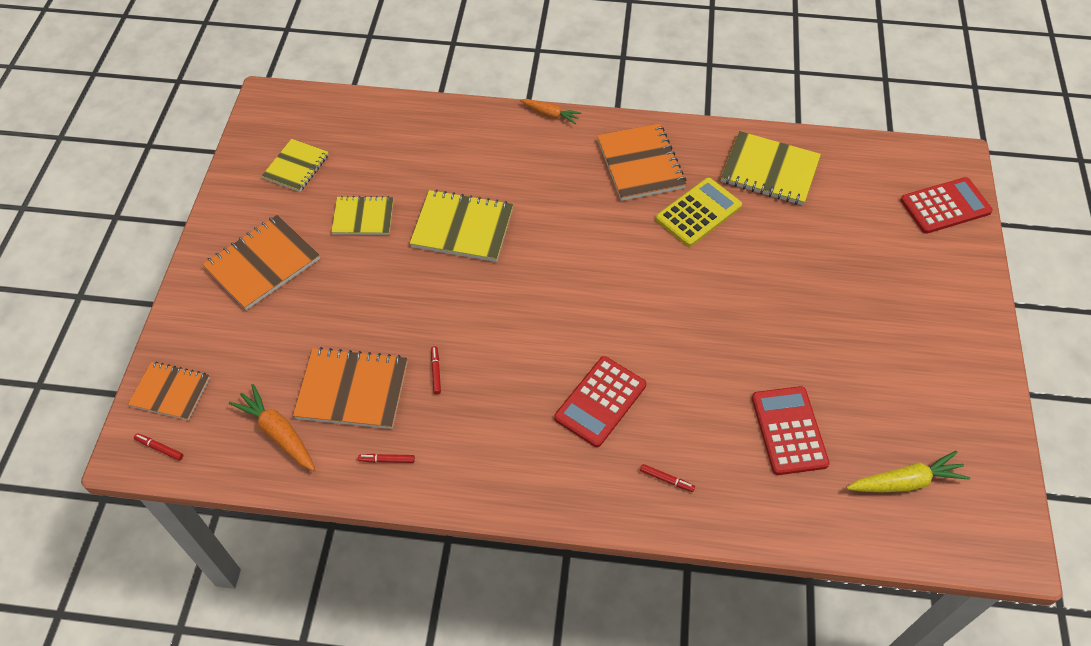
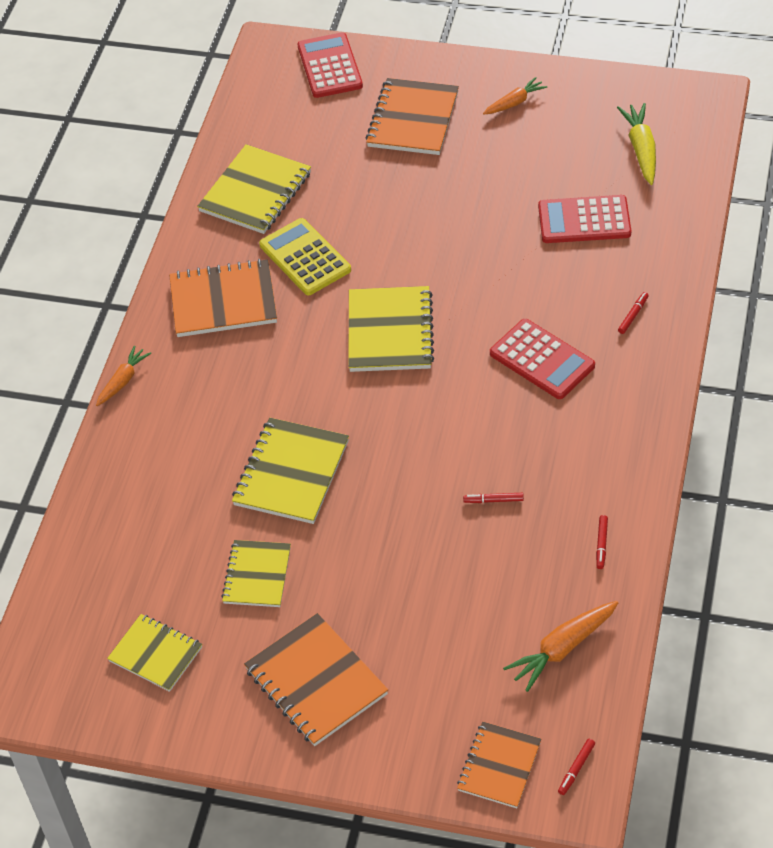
camera: 80 degrees left, 5 degrees down
orange notebook [293,347,408,429] -> orange notebook moved to [365,78,459,155]
none -> yellow notebook [348,286,434,372]
none -> orange carrot [483,77,547,114]

